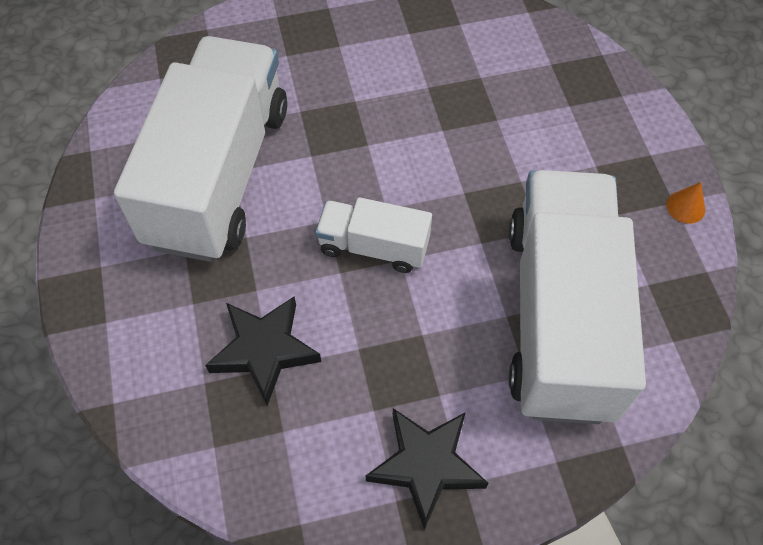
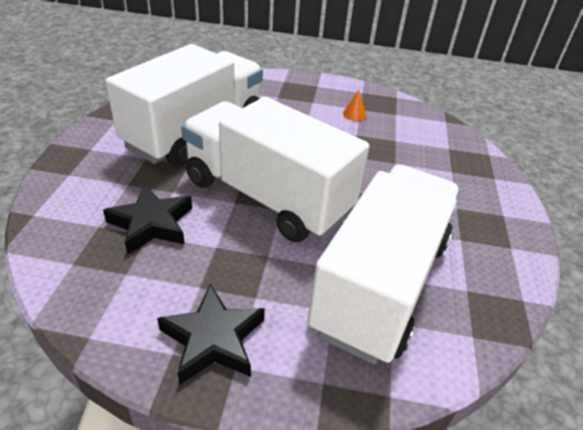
camera: 20 degrees right, 20 degrees down
white truck [315,197,432,273] -> white truck [181,97,370,242], size x2.12
orange cone [666,182,705,224] -> orange cone moved to [343,90,366,121]

